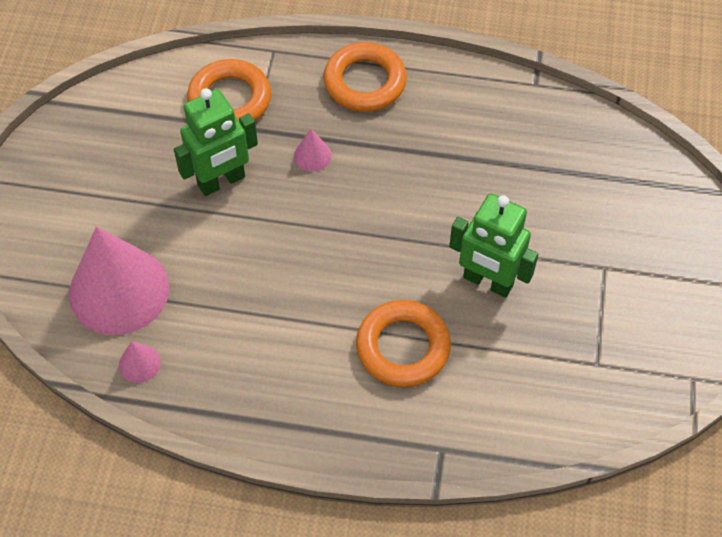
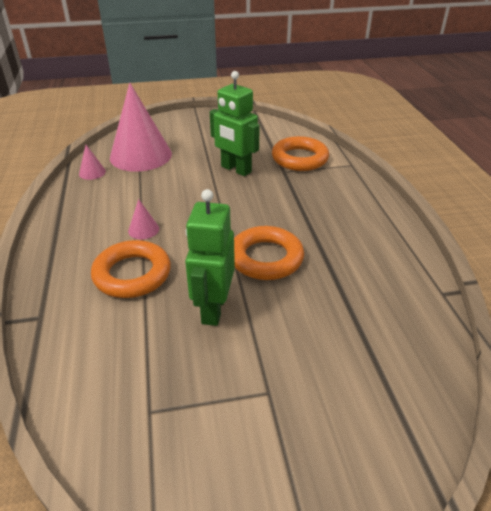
camera: 70 degrees right, 20 degrees down
pink cone [294,129,332,172] -> pink cone moved to [128,199,159,239]
orange ring [323,42,407,112] -> orange ring moved to [234,226,304,280]

